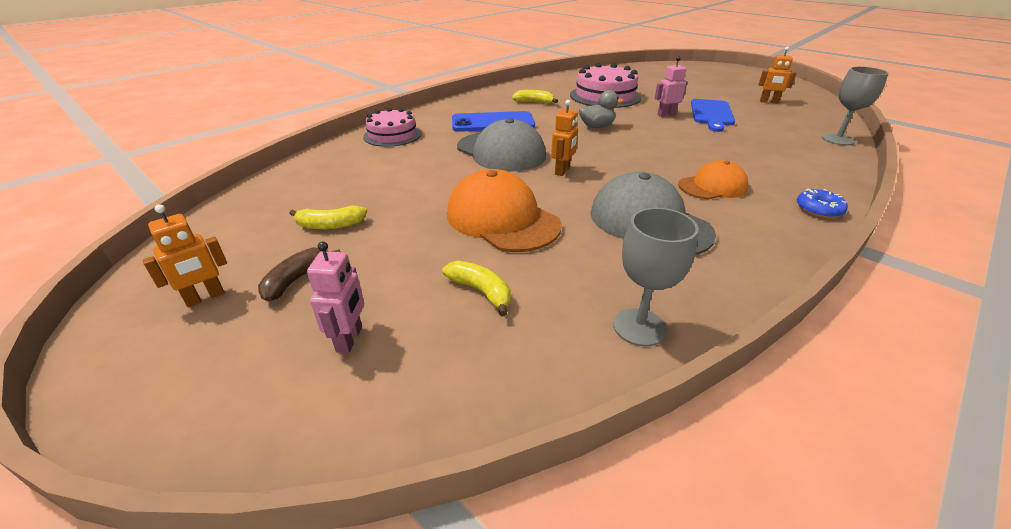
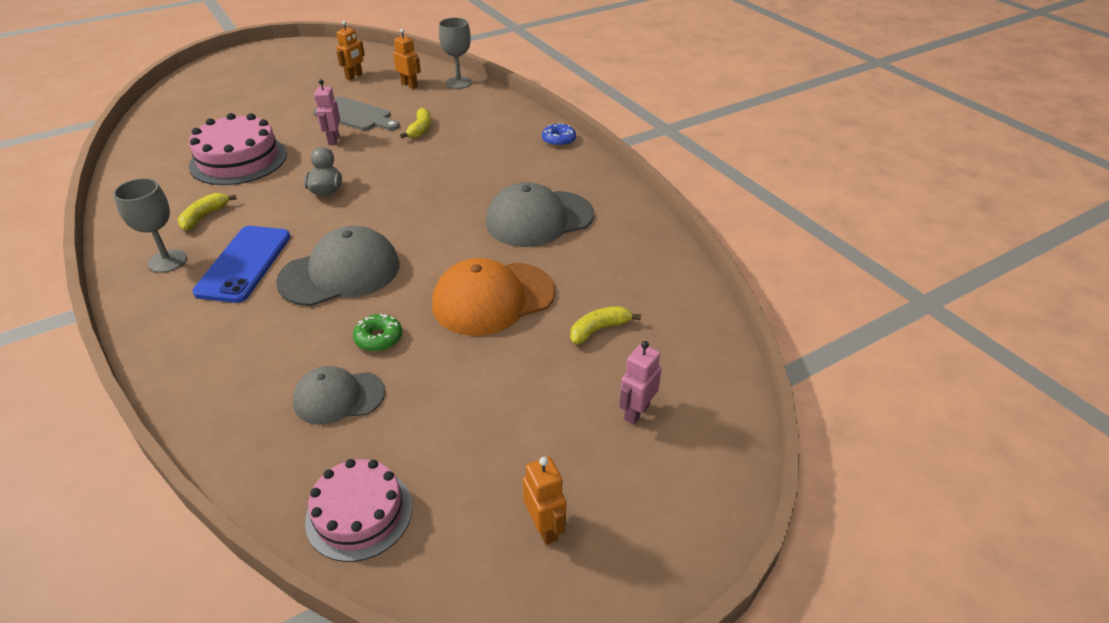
camera: 75 degrees left, 5 degrees up
brown banana [258,247,340,301] -> none
yellow banana [289,206,367,230] -> yellow banana moved to [400,108,431,138]
pink robot [307,241,364,353] -> pink robot turned 75 degrees counterclockwise [619,341,662,425]
pink cake [363,108,421,147] -> pink cake moved to [305,459,413,562]
orange robot [551,100,578,176] -> orange robot moved to [393,29,421,89]
grey goblet [613,208,699,347] -> grey goblet moved to [113,178,187,273]
orange cap [678,160,749,199] -> none
blue cutting board [691,99,735,132] -> grey cutting board [313,96,400,131]
none -> grey cap [293,366,385,424]
none -> green donut [353,314,402,351]

